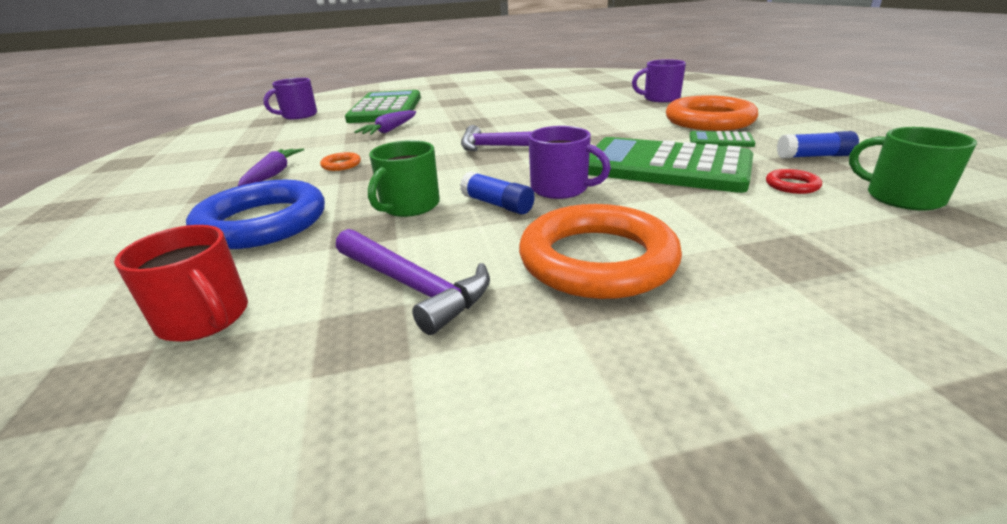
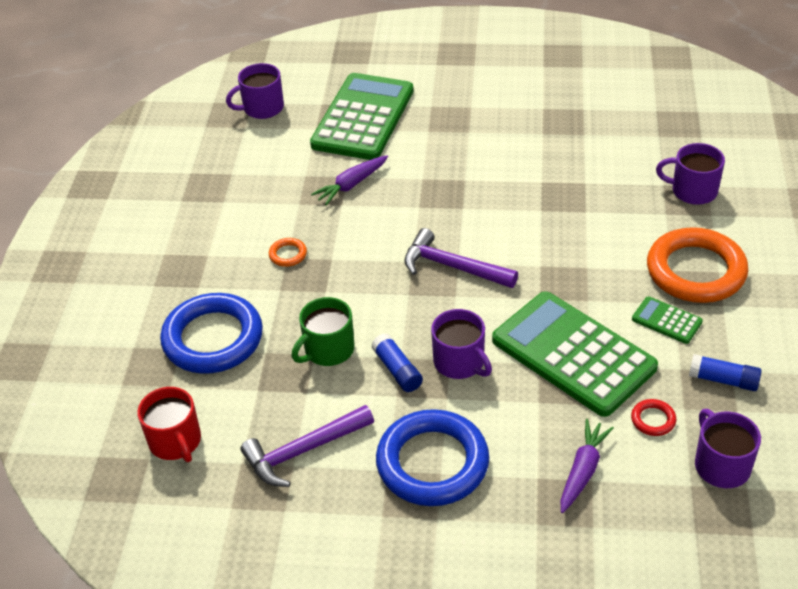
camera: 20 degrees right, 15 degrees up
purple carrot [238,149,304,186] -> purple carrot moved to [560,419,614,513]
purple hammer [336,229,490,335] -> purple hammer turned 90 degrees clockwise [240,405,374,487]
orange ring [519,204,682,299] -> blue ring [376,409,489,506]
green mug [849,127,977,210] -> purple mug [695,409,761,488]

